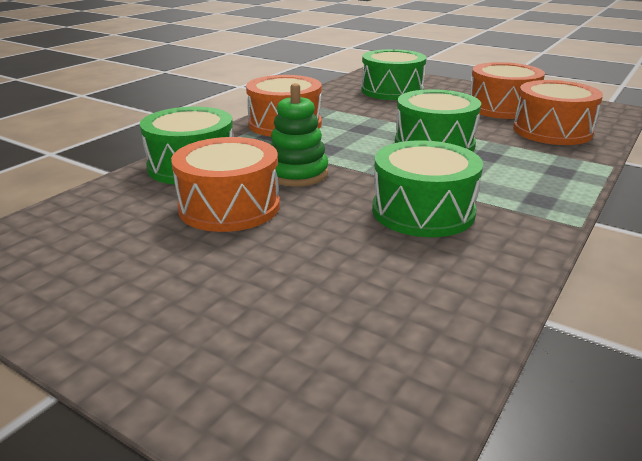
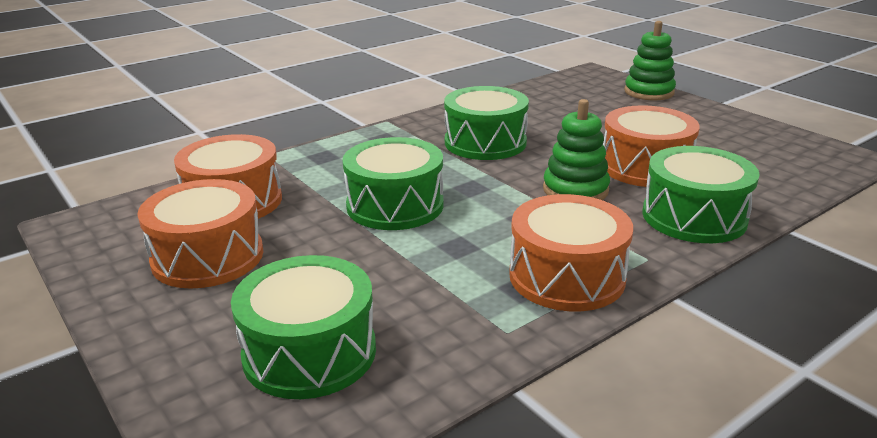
camera: 160 degrees left, 0 degrees up
none -> green stacking toy [624,21,676,100]

